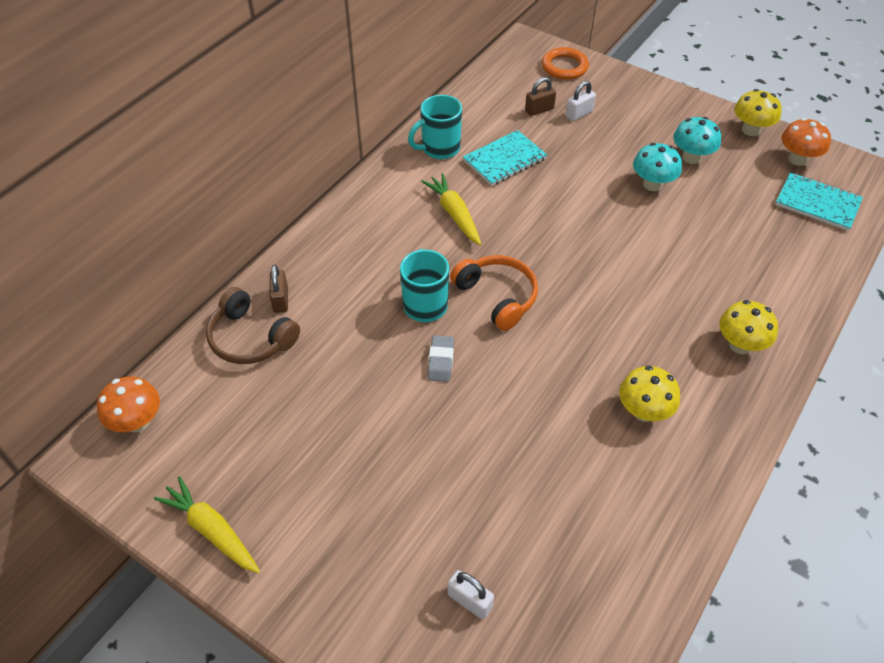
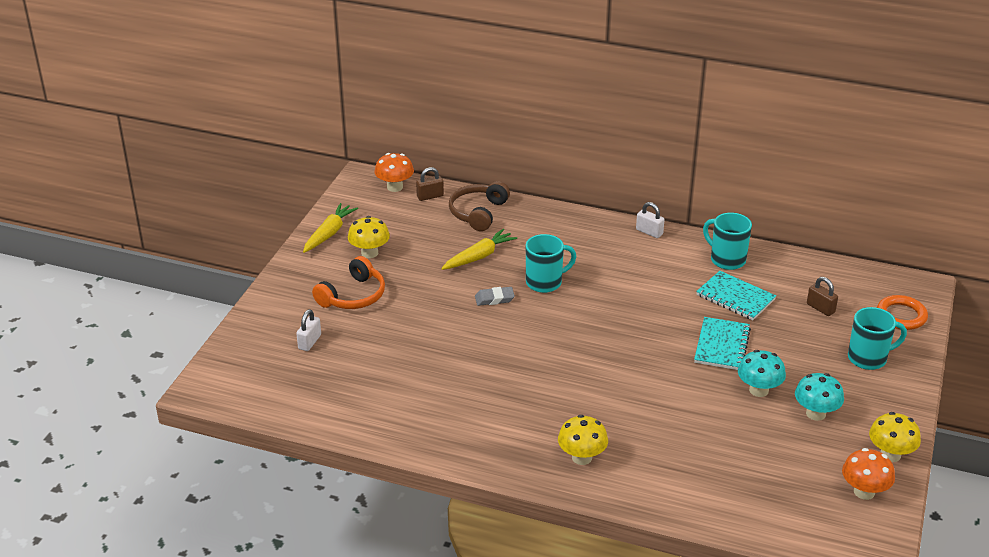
camera: 75 degrees right, 15 degrees down
brown padlock [269,265,288,313] -> brown padlock moved to [416,167,444,201]
yellow carrot [421,173,481,245] -> yellow carrot moved to [441,229,517,270]
orange headphones [450,255,538,331] -> orange headphones moved to [312,256,385,309]
white padlock [566,81,596,121] -> white padlock moved to [636,202,664,238]
yellow mushroom [619,366,680,422] -> yellow mushroom moved to [348,216,390,258]
turquoise notebook [775,172,863,231] -> turquoise notebook moved to [694,317,751,370]
none -> turquoise mug [848,307,907,370]

